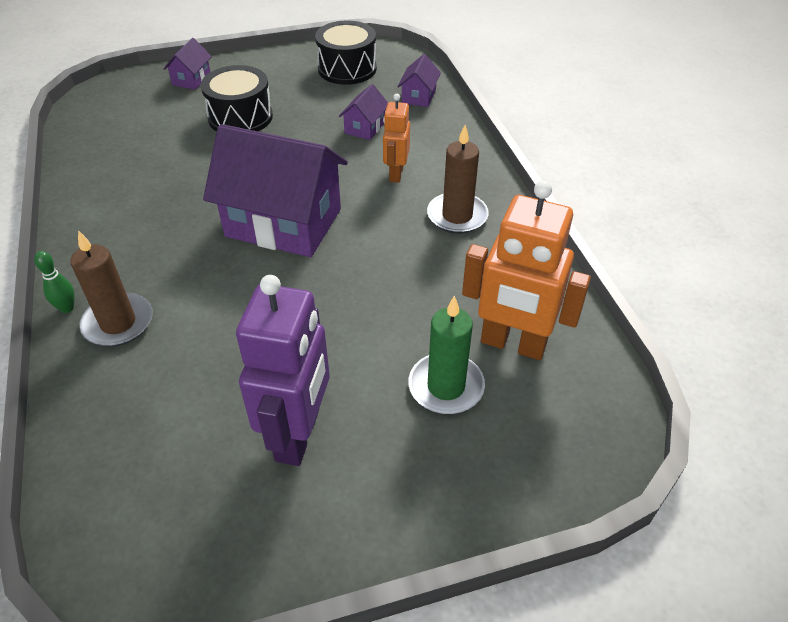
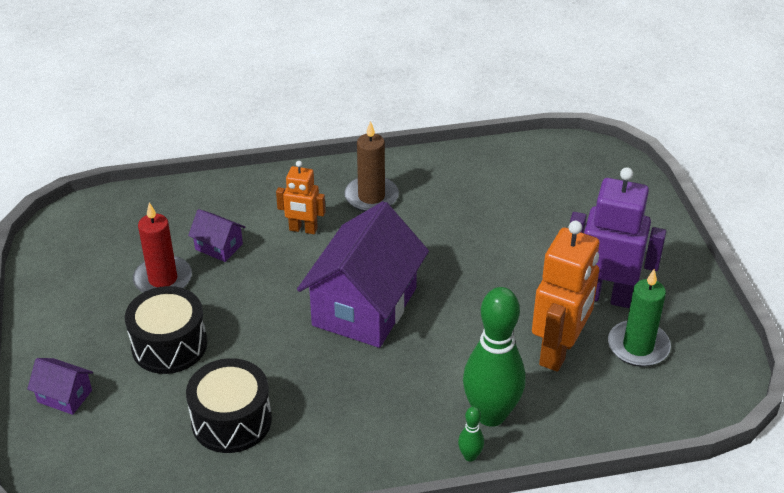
camera: 85 degrees left, 5 degrees down
brown candle [70,230,153,347] -> green bowling pin [463,287,526,427]
black drum [315,20,377,85] -> black drum moved to [186,358,272,453]
purple house [398,54,441,107] -> none
green candle [408,295,485,414] -> green candle moved to [608,269,671,367]
orange robot [462,180,591,360] -> orange robot moved to [532,221,599,372]
none -> red candle [133,202,192,292]

